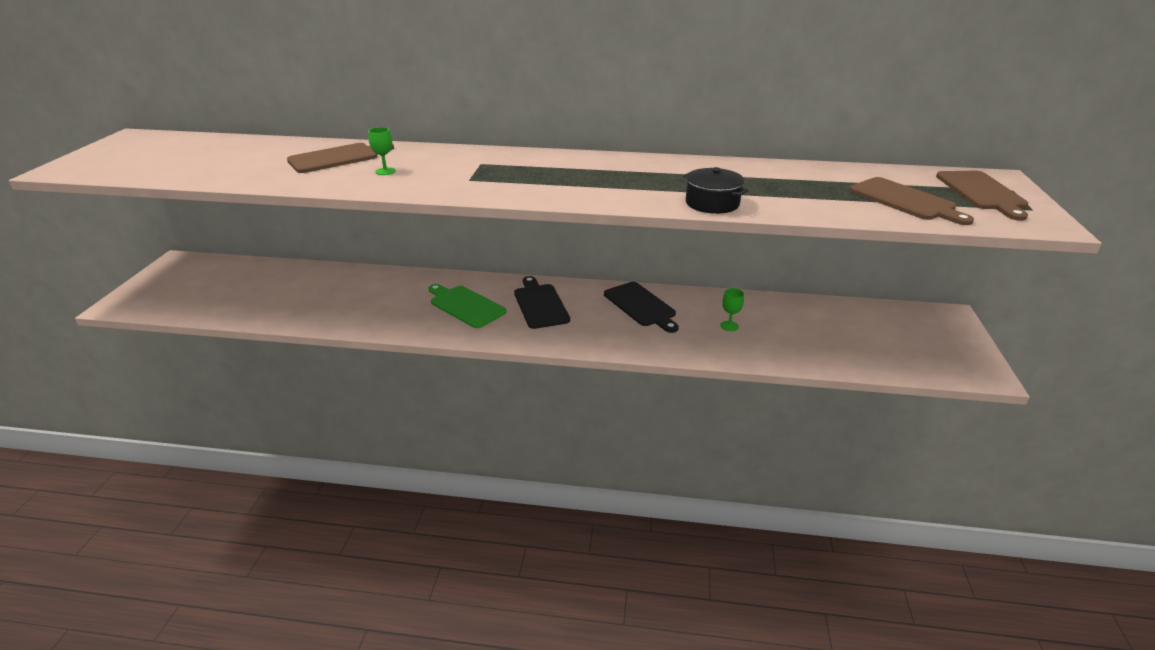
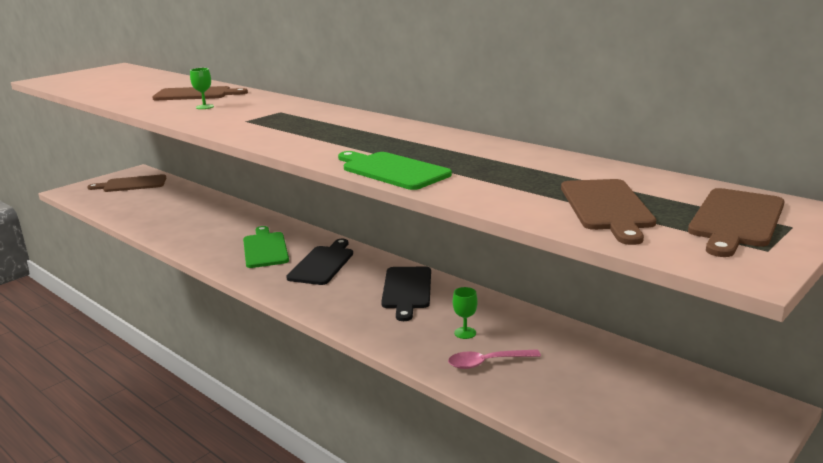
camera: 35 degrees right, 10 degrees down
black pot [683,167,748,214] -> green cutting board [338,151,452,190]
none -> brown cutting board [87,174,166,192]
none -> pink spoon [448,349,541,369]

